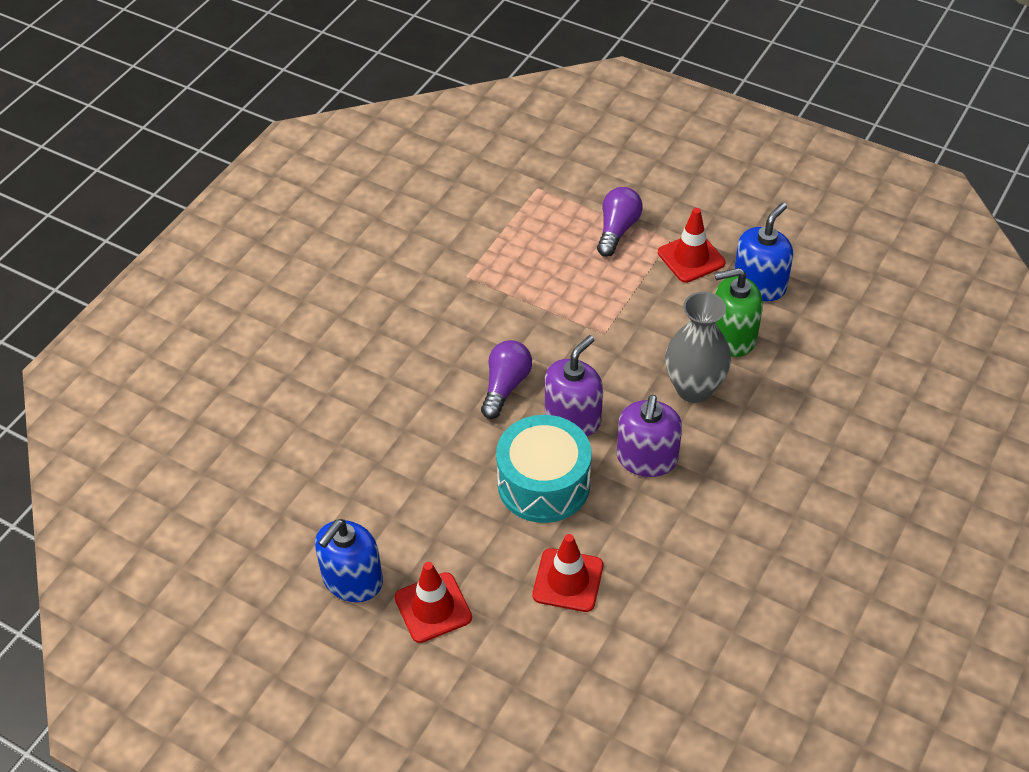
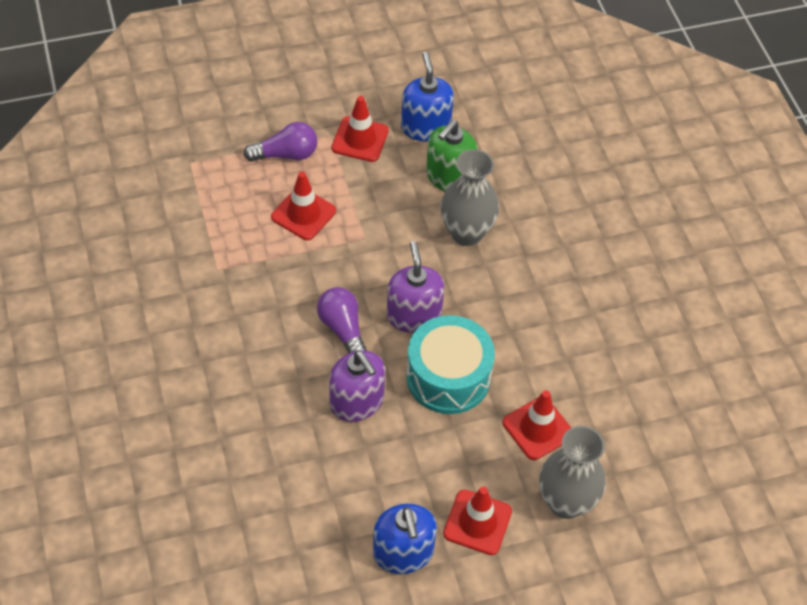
camera: 50 degrees left, 5 degrees up
purple light bulb [597,187,643,257] -> purple light bulb turned 105 degrees clockwise [244,122,317,162]
purple soap dispenser [617,395,682,477] -> purple soap dispenser moved to [329,350,385,422]
none -> red traffic cone [271,171,336,240]
none -> grey vase [539,426,606,519]

